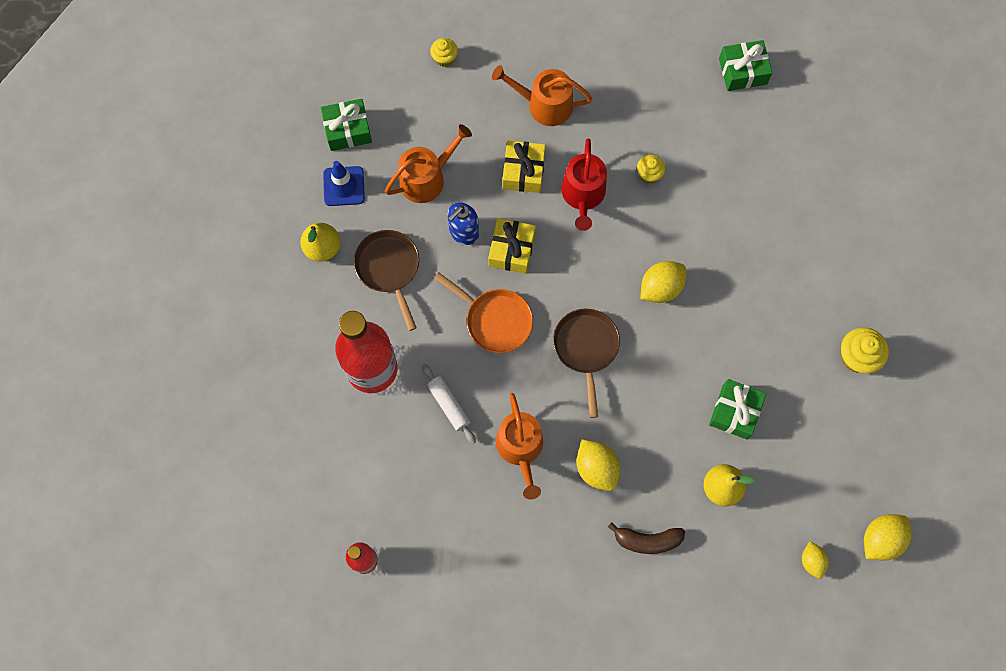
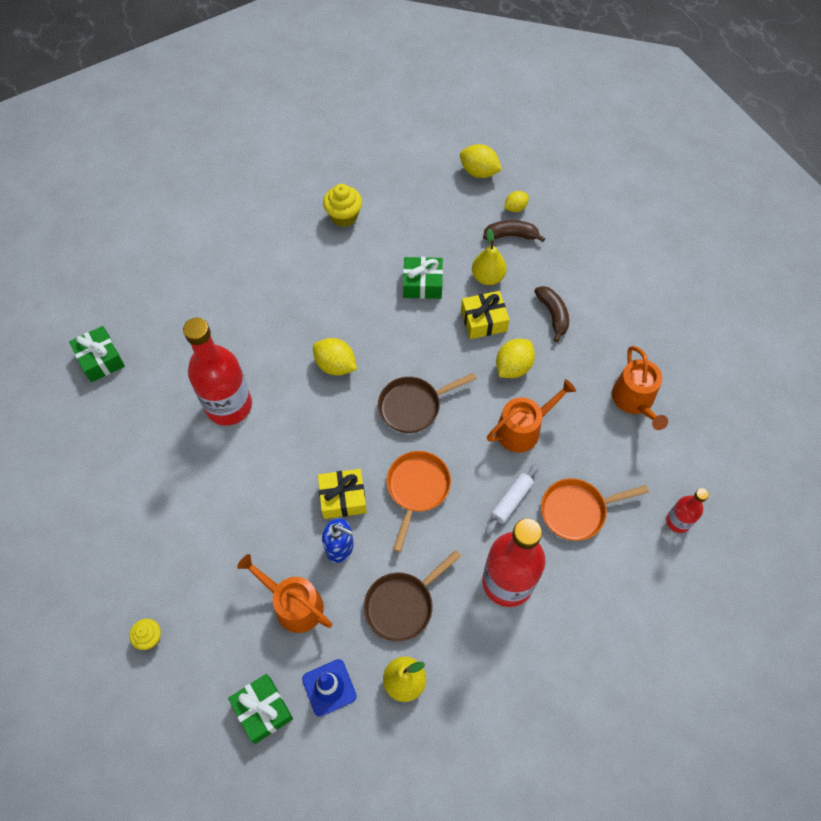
camera: 110 degrees left, 10 degrees down
orange watering can [492,65,592,126] -> orange watering can moved to [612,346,668,430]
yellow gift [502,141,546,193] -> yellow gift moved to [461,291,510,339]
red watering can [561,139,607,231] -> none
yellow cupcake [637,155,665,183] -> red bottle [183,318,252,426]
none -> brown banana [483,220,545,242]
none -> orange pan [541,478,649,541]

